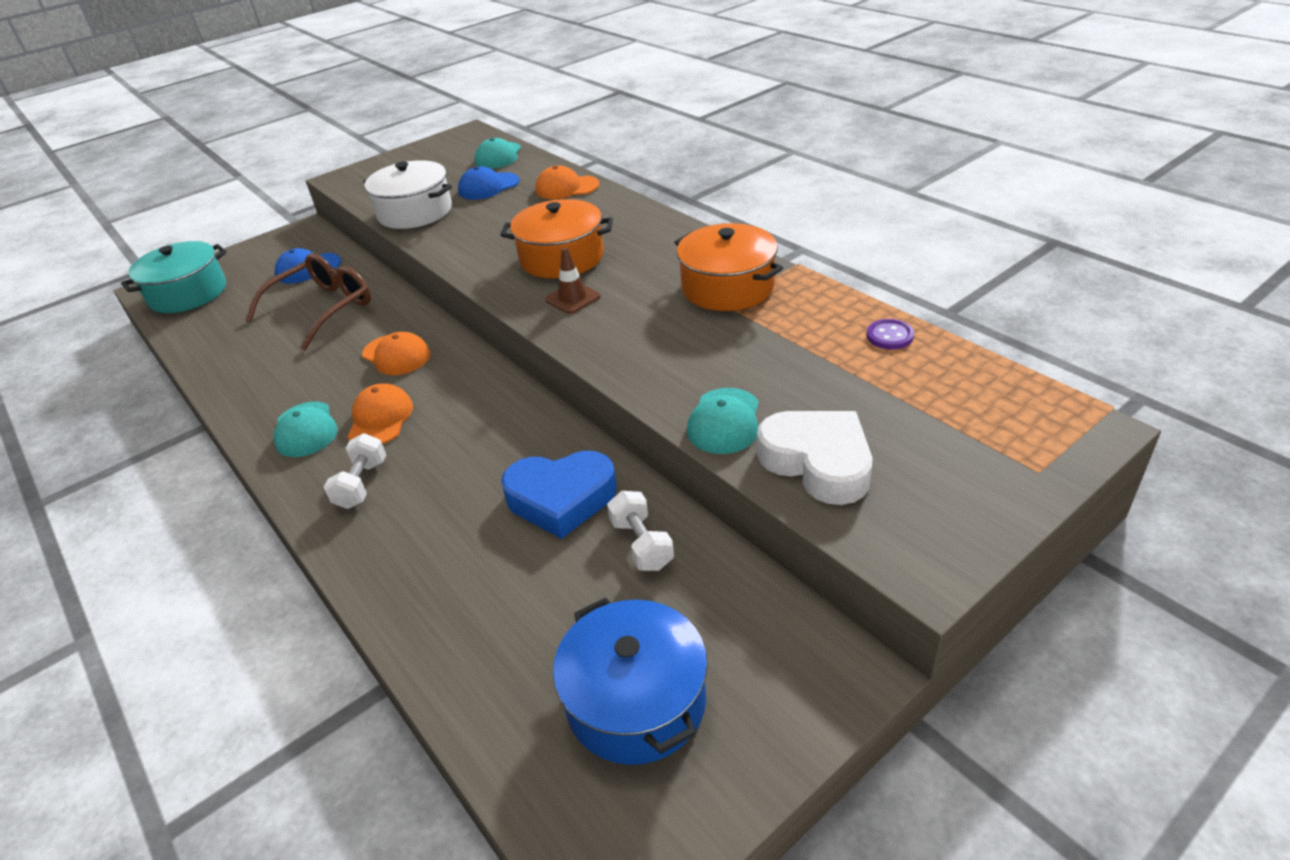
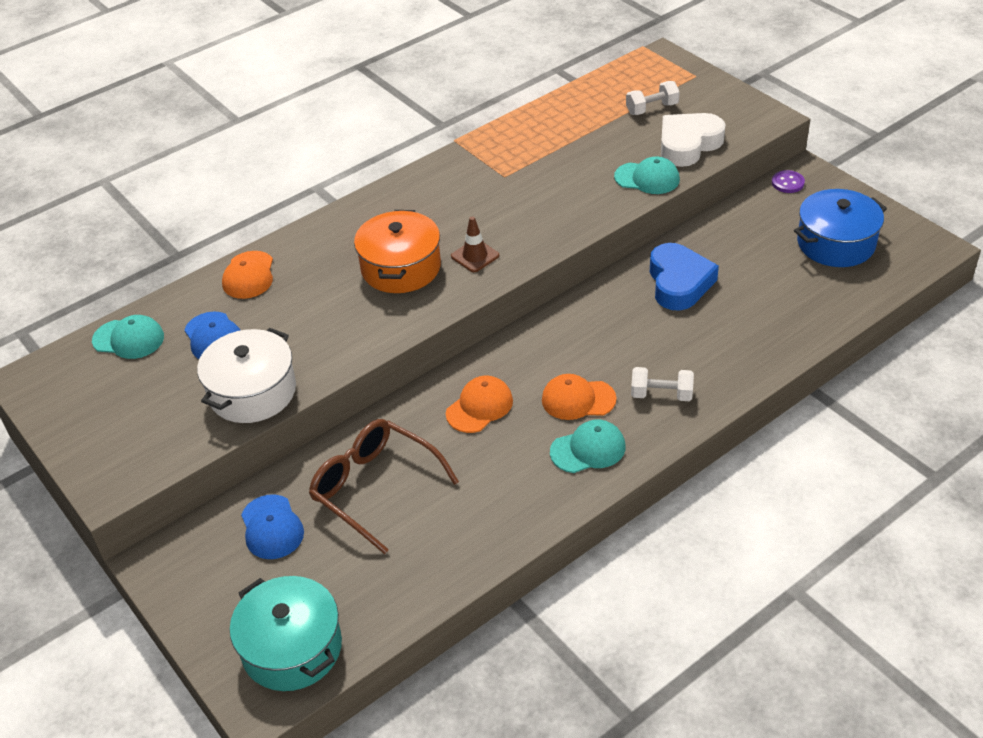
camera: 90 degrees left, 5 degrees up
white dumbbell [607,491,674,571] -> white dumbbell moved to [626,81,680,115]
orange pot [675,223,783,311] -> none
purple button [867,319,914,350] -> purple button moved to [772,170,805,193]

